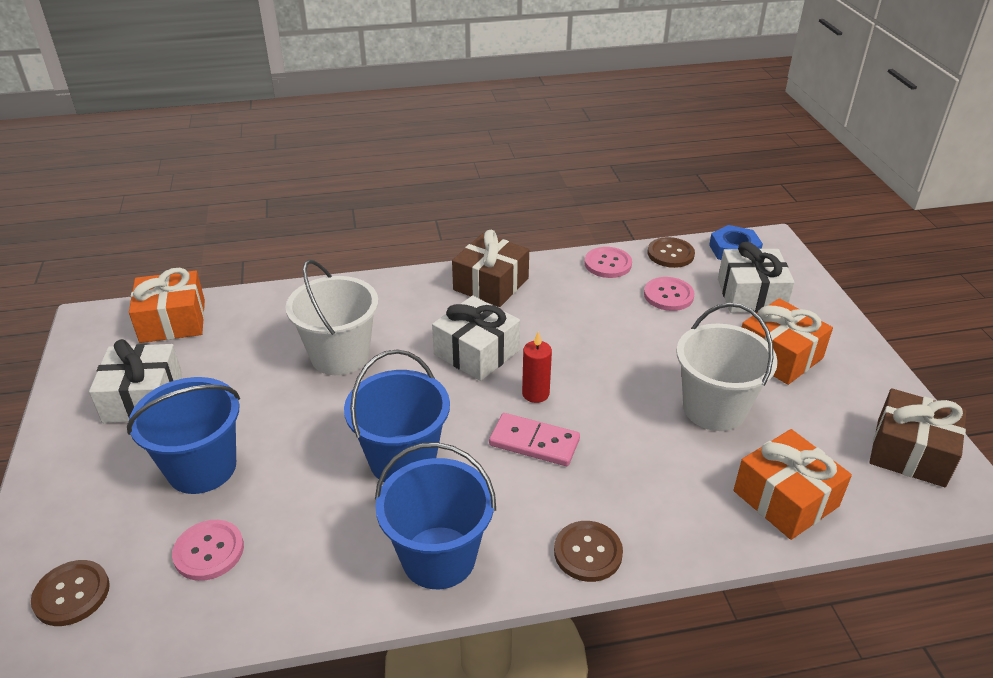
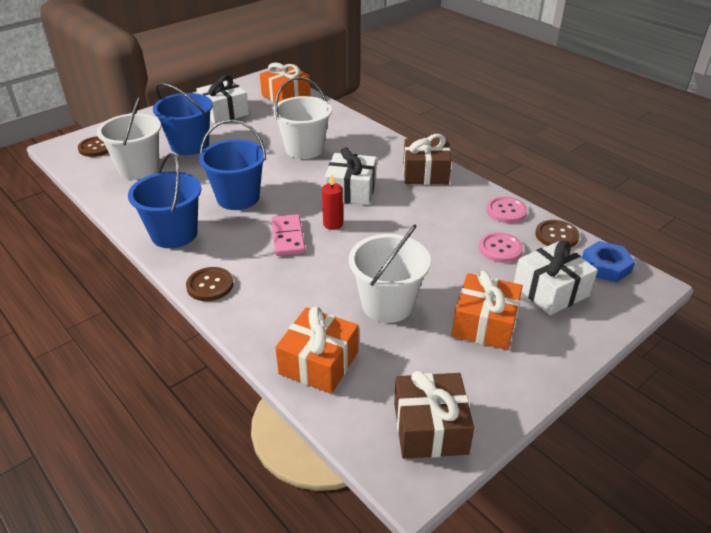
camera: 60 degrees right, 0 degrees up
pink button [172,520,244,581] -> white bucket [97,96,161,179]

